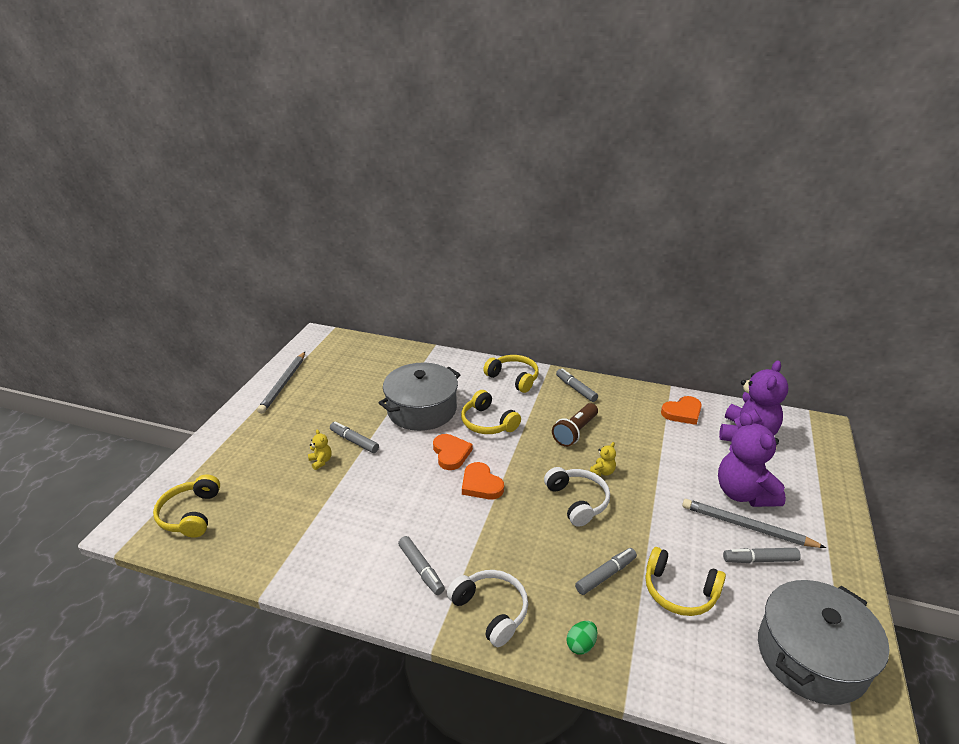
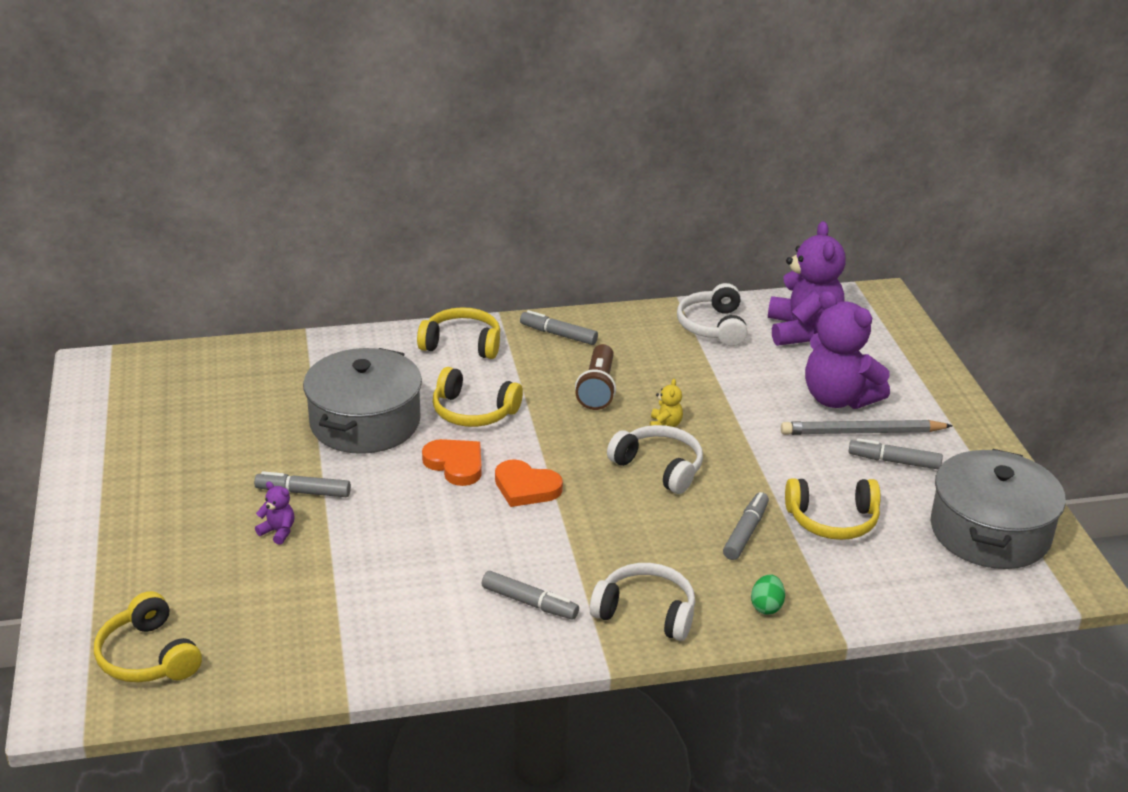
camera: 30 degrees left, 0 degrees up
grey pencil [257,352,305,414] -> none
yellow teddy bear [308,429,332,470] -> purple teddy bear [255,482,295,545]
orange heart [661,396,702,425] -> white headphones [677,283,748,346]
grey marker [723,548,801,563] -> grey marker turned 45 degrees clockwise [848,438,943,470]

